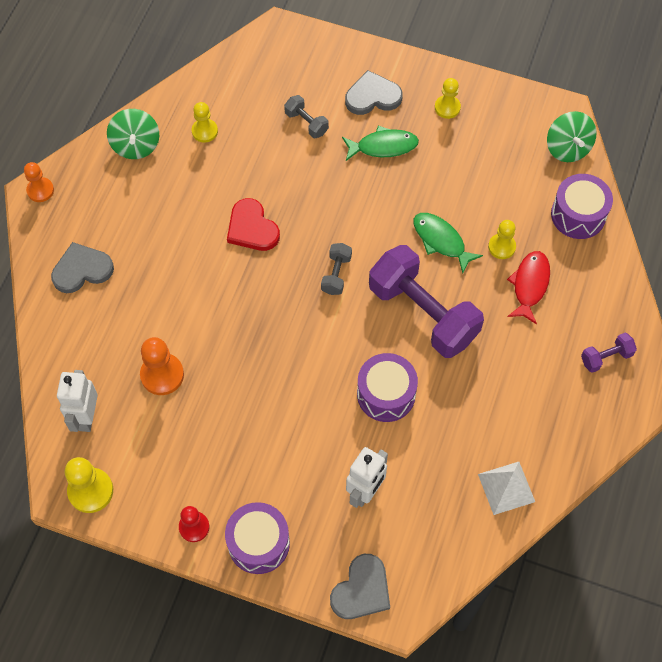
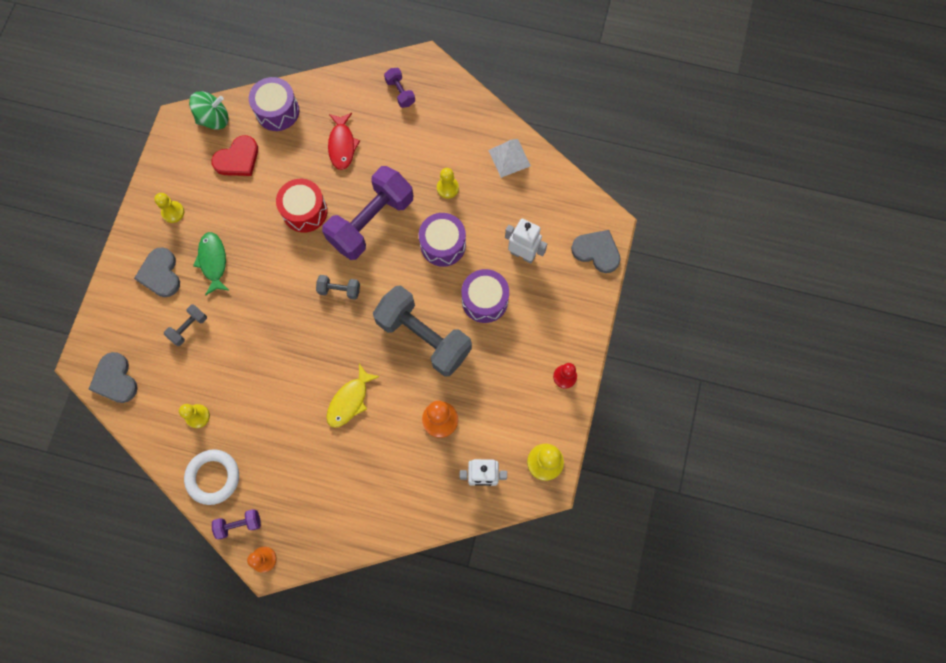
camera: 95 degrees left, 10 degrees up
grey heart [51,242,114,293] -> grey heart moved to [88,352,138,403]
green spinning top [107,109,159,159] -> white ring [184,449,239,505]
purple drum [225,502,290,574] -> purple drum moved to [461,269,509,323]
red heart [227,198,280,251] -> red heart moved to [211,135,258,176]
green fish [413,213,483,273] -> red drum [276,179,328,233]
yellow pawn [488,220,516,259] -> yellow pawn moved to [437,168,459,199]
red fish [507,251,550,324] -> red fish turned 105 degrees counterclockwise [328,113,360,170]
none -> purple dumbbell [212,509,261,539]
none -> yellow fish [326,364,380,428]
none -> grey dumbbell [373,286,472,376]

